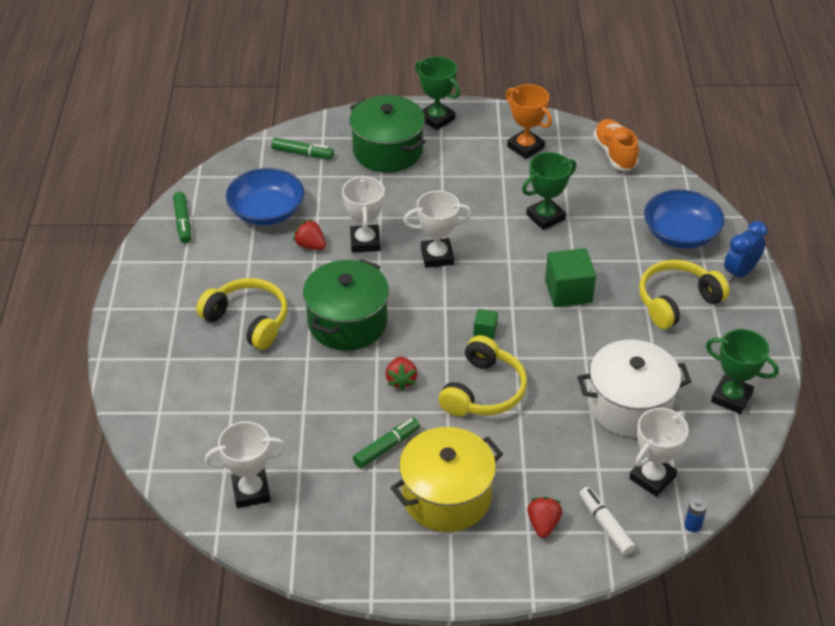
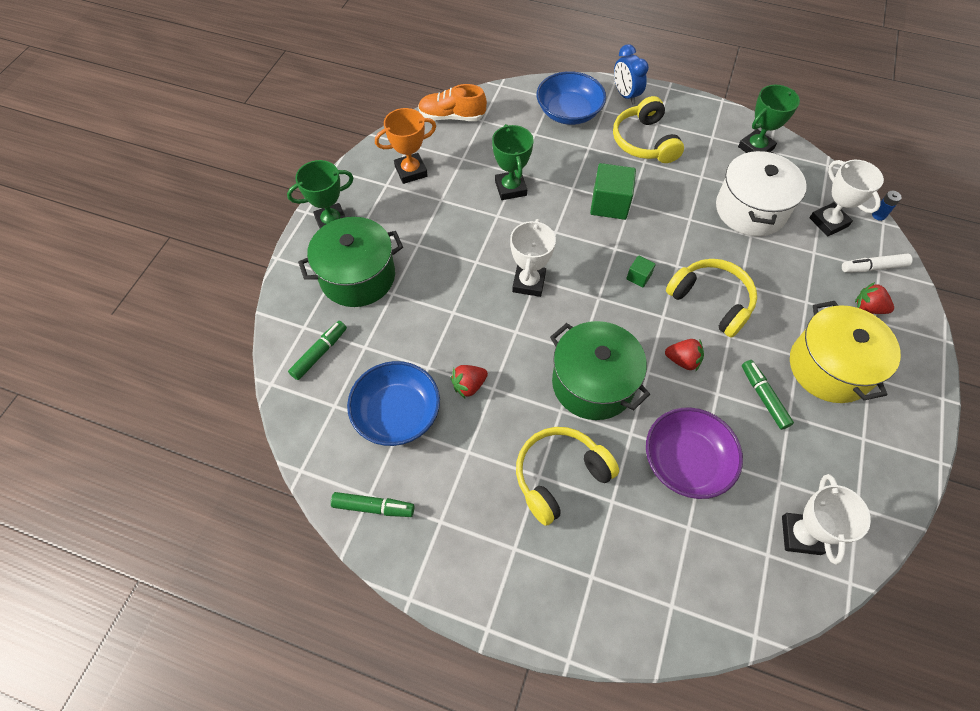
camera: 70 degrees left, 15 degrees up
white trophy [342,175,385,253] -> none
none -> purple bowl [646,407,743,499]

